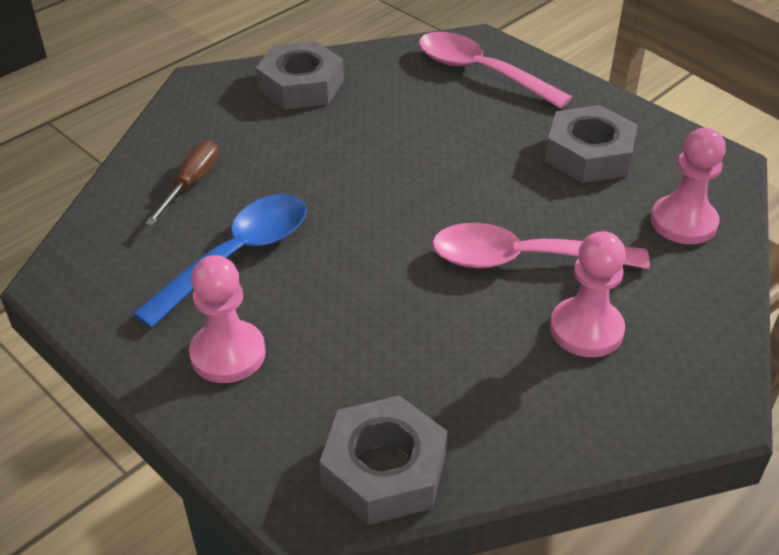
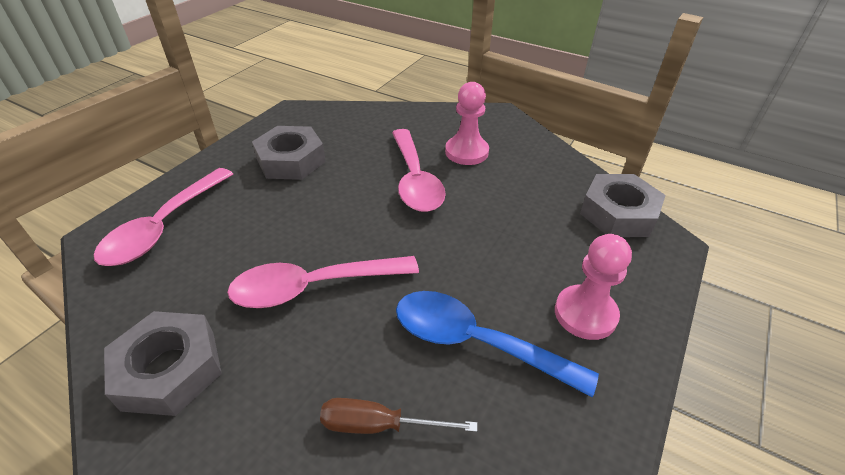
camera: 105 degrees left, 0 degrees up
pink pawn [651,128,726,244] -> none
none -> pink spoon [227,256,419,308]

